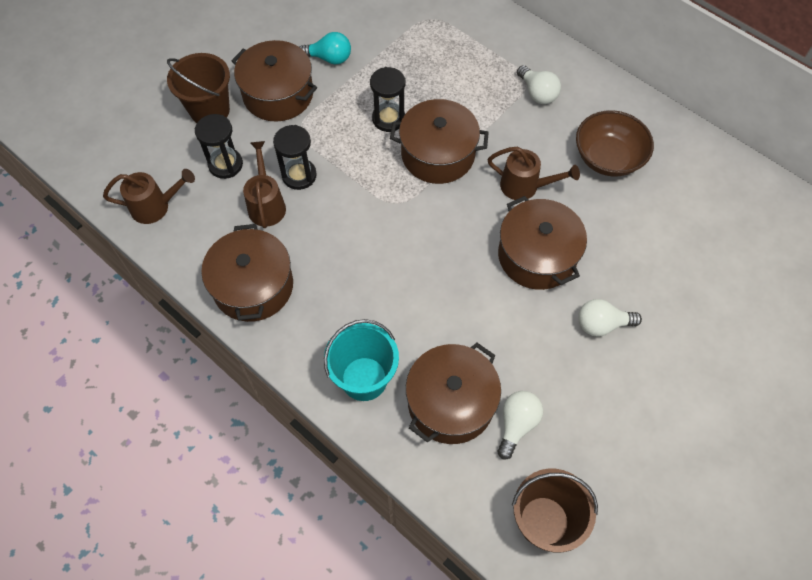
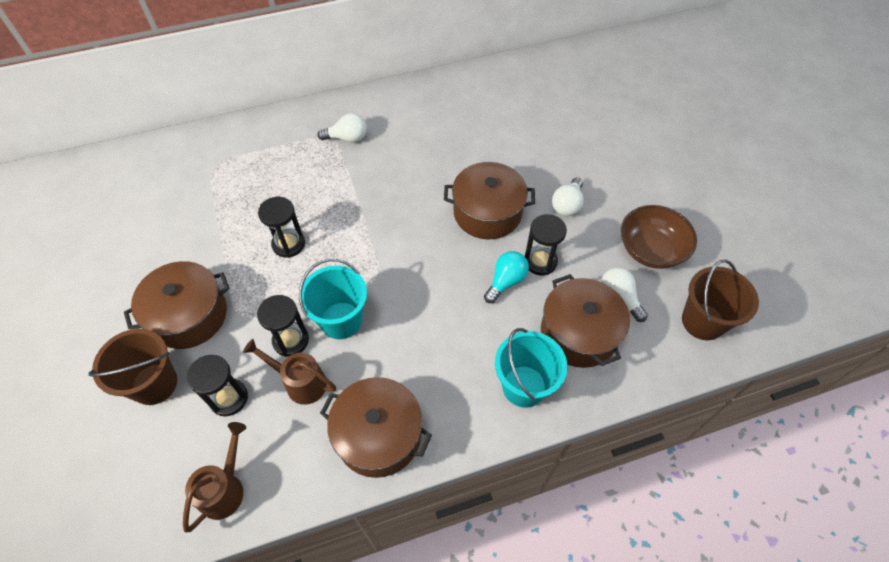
camera: 60 degrees left, 5 degrees down
turquoise light bulb [299,32,351,65] -> turquoise light bulb moved to [484,251,529,303]
brown pot [390,99,489,184] -> none
brown watering can [488,147,580,200] -> none
brown bowl [576,110,654,177] -> brown bowl moved to [621,205,697,269]
none -> turquoise bucket [299,258,367,339]
none -> black hourglass [525,214,567,275]

